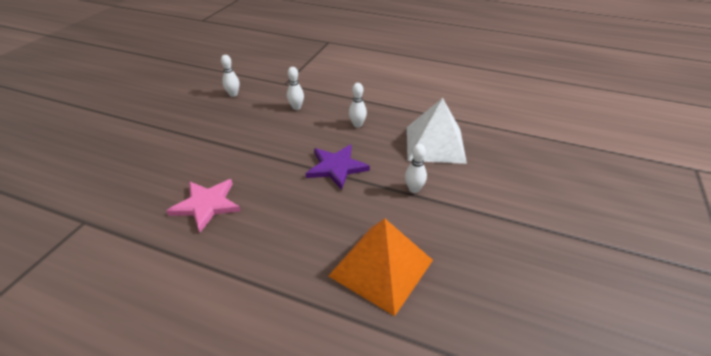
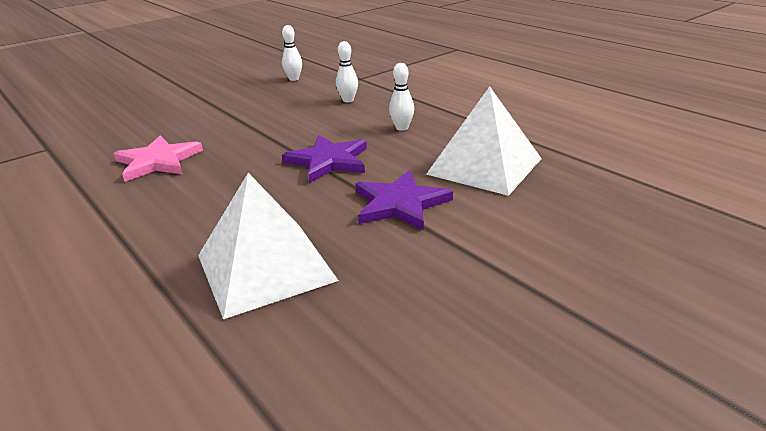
camera: 30 degrees right, 10 degrees down
orange pyramid [328,218,433,316] -> white pyramid [198,173,339,319]
white bowling pin [405,144,427,193] -> purple star [355,170,453,230]

